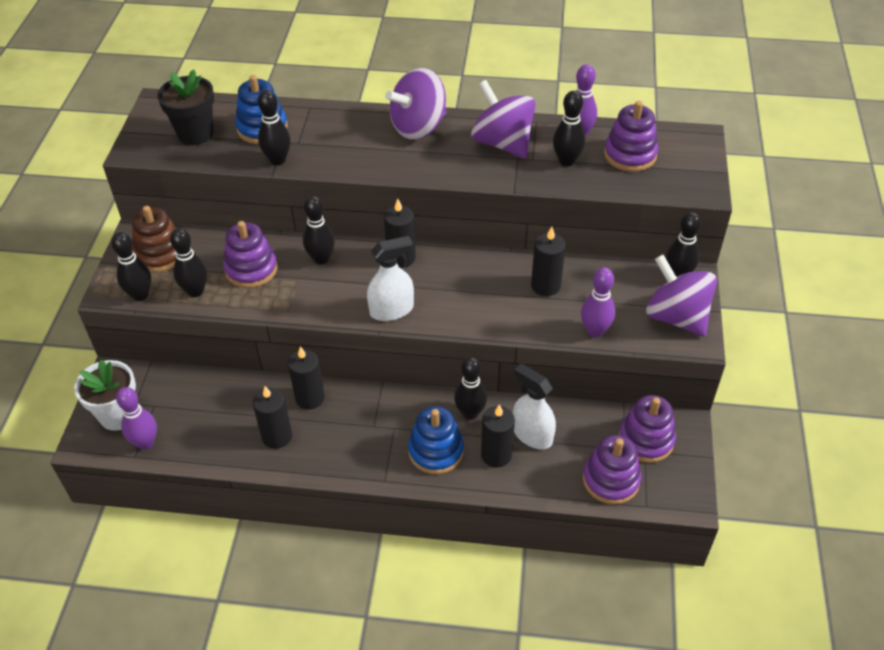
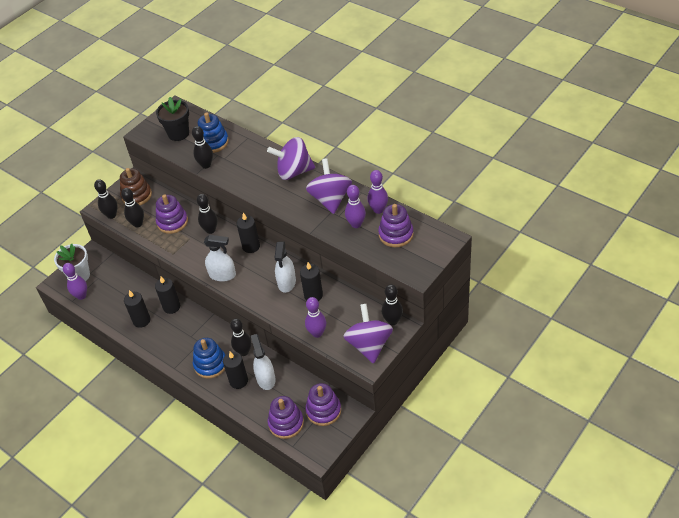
camera: 35 degrees right, 0 degrees up
black bowling pin [553,91,585,166] -> purple bowling pin [345,185,366,228]
none -> white spray bottle [275,241,296,293]

